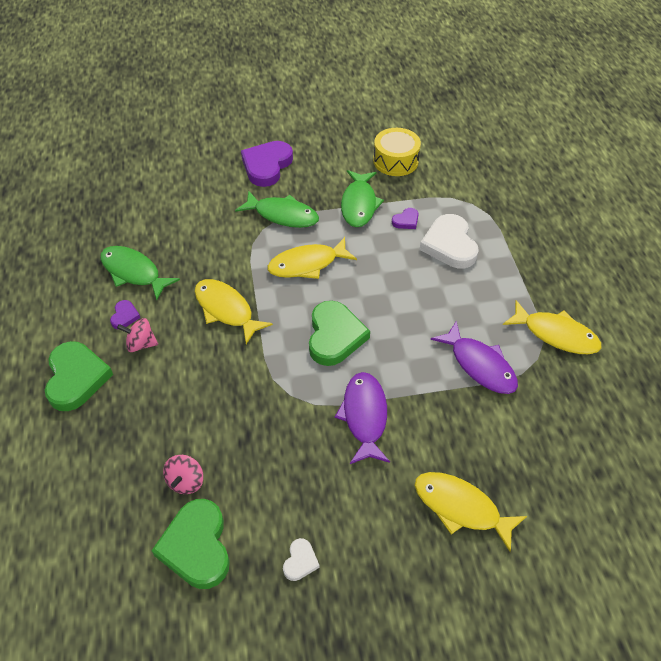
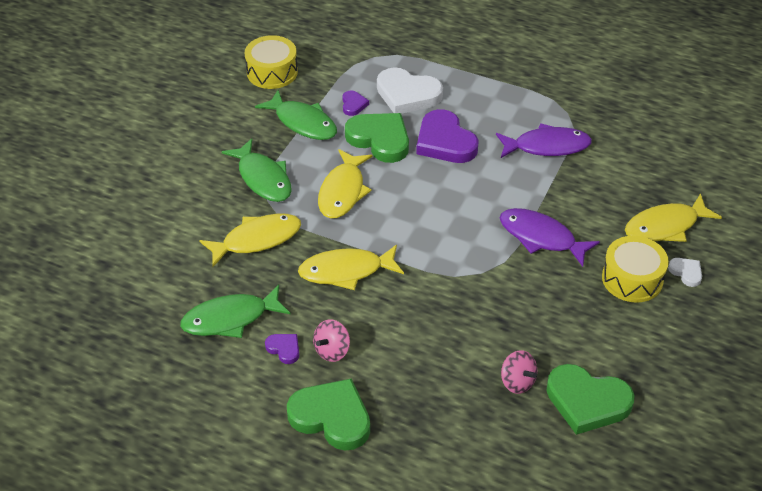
camera: 55 degrees left, 5 degrees down
green fish [235,191,319,228] -> green fish turned 90 degrees clockwise [222,138,292,202]
purple heart [241,141,293,187] -> purple heart moved to [416,109,478,163]
white heart [283,538,320,581] -> white heart moved to [668,258,702,287]
green heart [309,301,370,366] -> green heart moved to [345,113,409,163]
yellow fish [503,300,602,354] -> yellow fish moved to [199,214,301,267]
none -> yellow drum [602,236,669,302]

